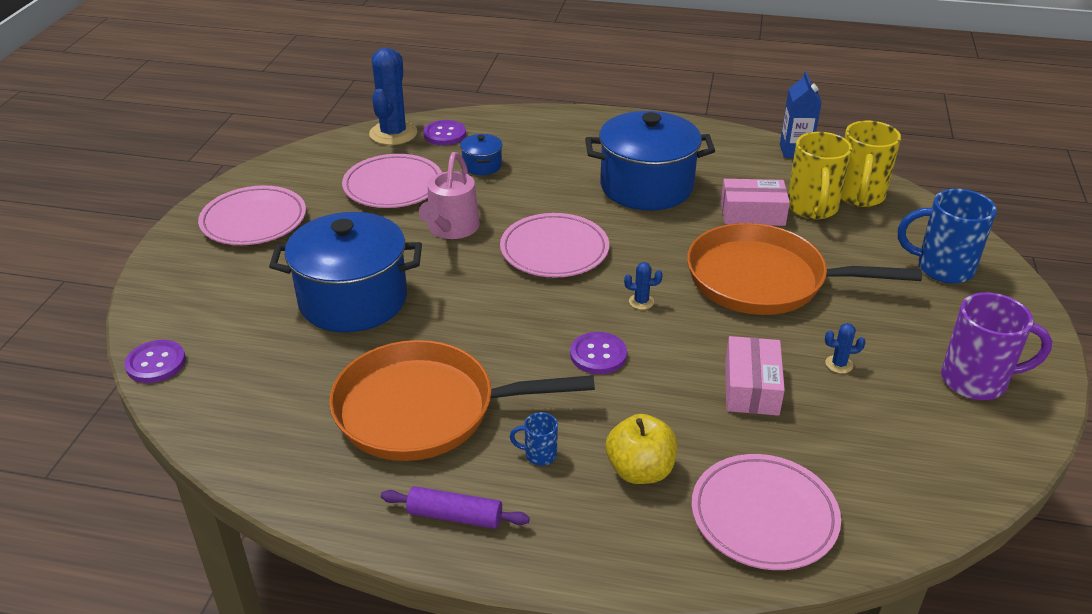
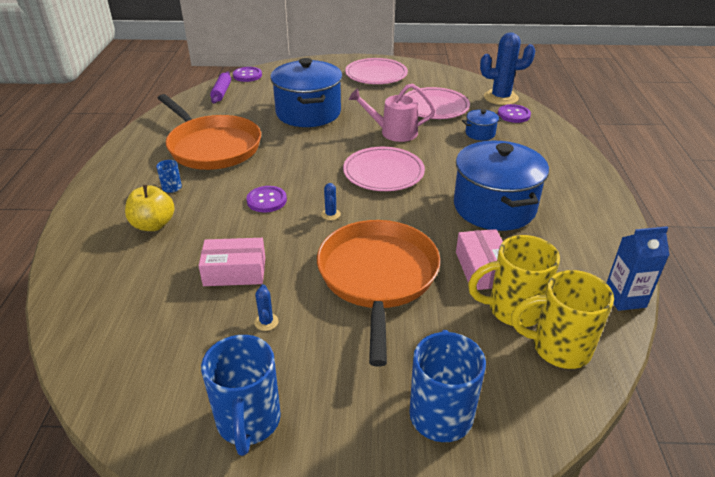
camera: 80 degrees right, 0 degrees up
orange pan [329,340,595,461] -> orange pan turned 150 degrees clockwise [158,94,261,170]
purple rolling pin [381,486,530,529] -> purple rolling pin moved to [210,71,231,104]
pink plate [692,454,841,570] -> none
purple mug [941,292,1052,400] -> blue mug [201,335,281,456]

